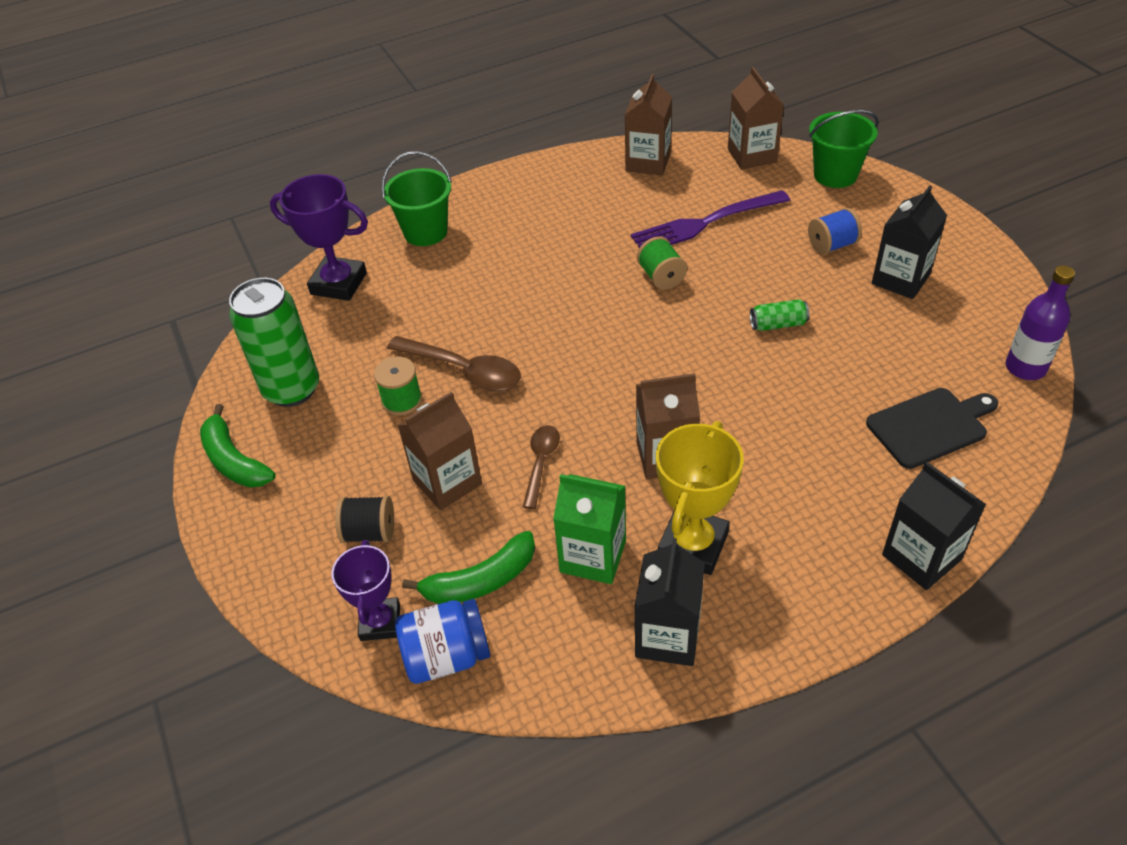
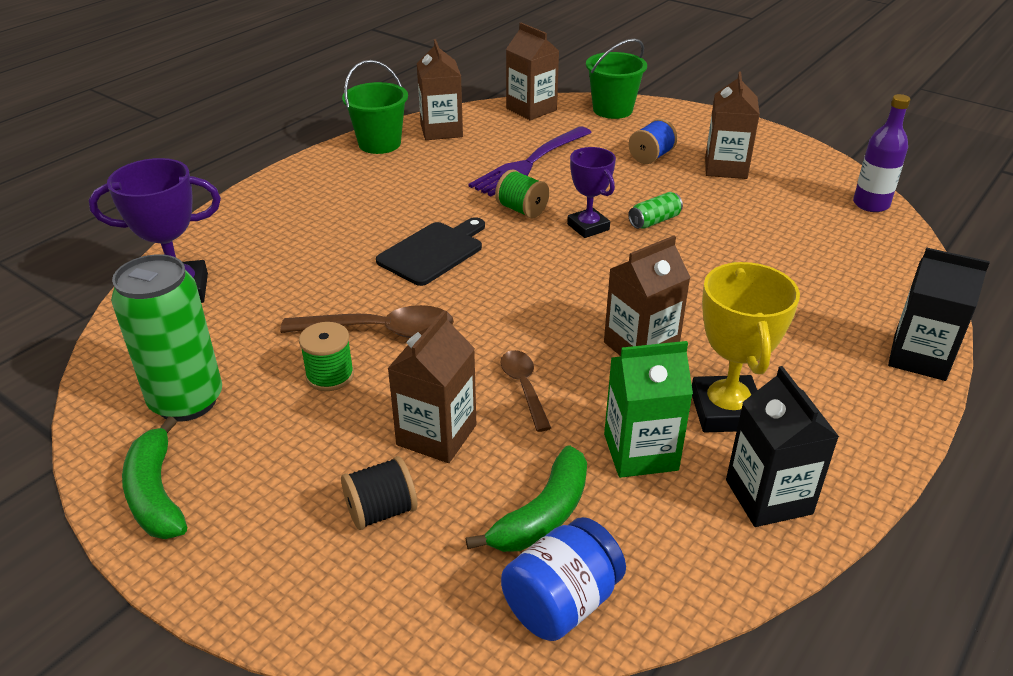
camera: 30 degrees left, 10 degrees down
green banana [200,404,276,488] -> green banana turned 45 degrees clockwise [122,416,187,539]
purple trophy [331,540,400,641] -> purple trophy moved to [567,147,616,238]
green bucket [382,151,452,246] -> green bucket moved to [342,60,408,154]
black cutting board [866,388,998,469] -> black cutting board moved to [376,217,485,286]
black carton [872,185,947,299] -> brown carton [705,72,760,179]

